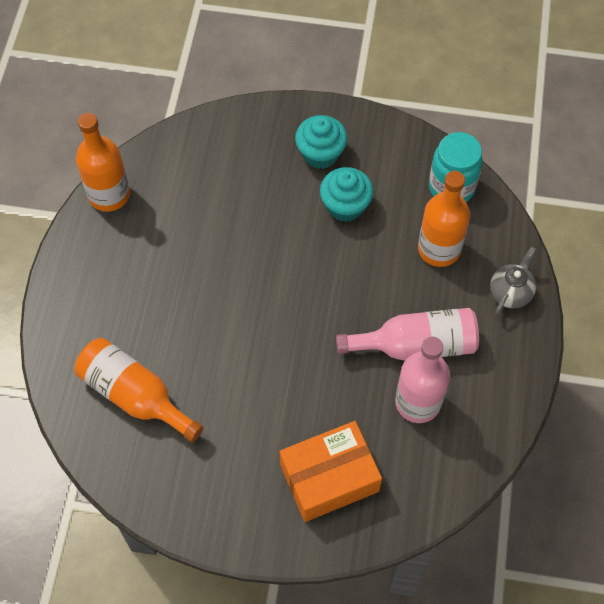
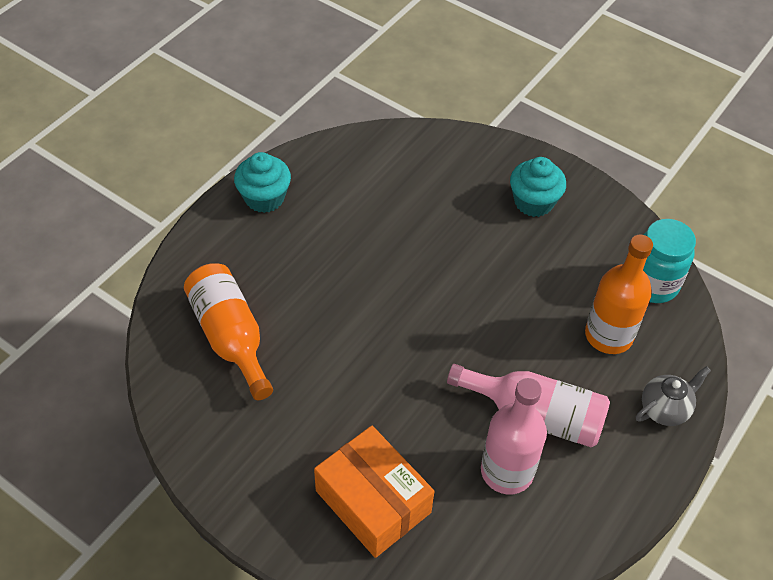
camera: 25 degrees right, 10 degrees down
orange bottle [76,113,130,212] -> none
orange box [279,421,382,522] -> orange box turned 45 degrees clockwise [314,426,435,558]
turquoise cupcake [320,167,373,222] -> turquoise cupcake moved to [234,152,291,213]

